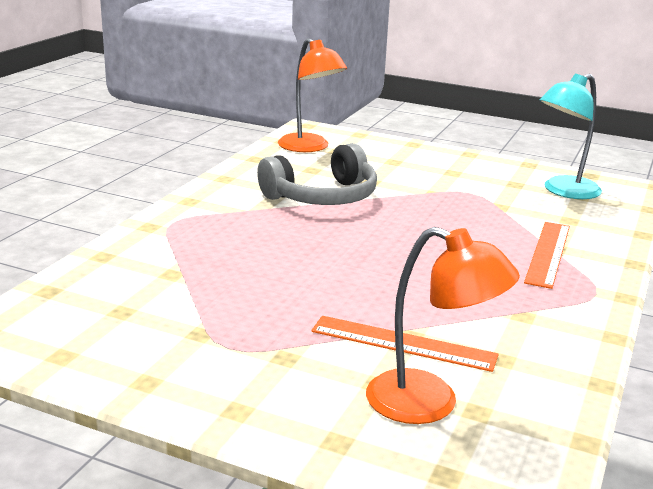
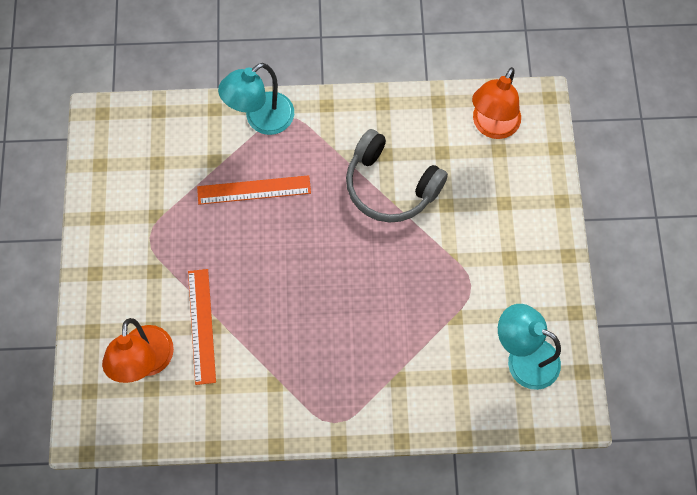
camera: 65 degrees right, 45 degrees up
orange ruler [524,222,570,289] -> orange ruler moved to [197,175,311,205]
none -> turquoise lamp [218,63,294,135]

